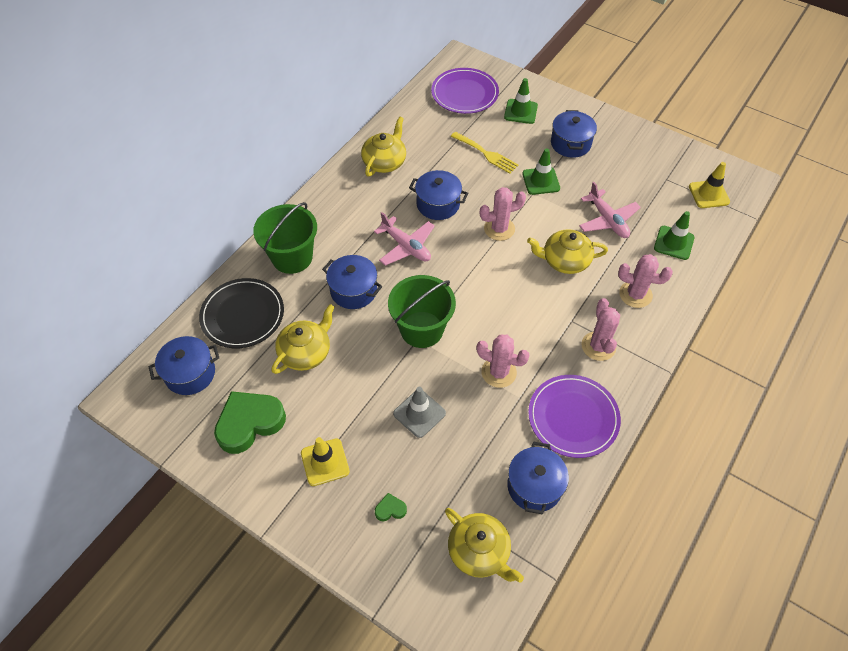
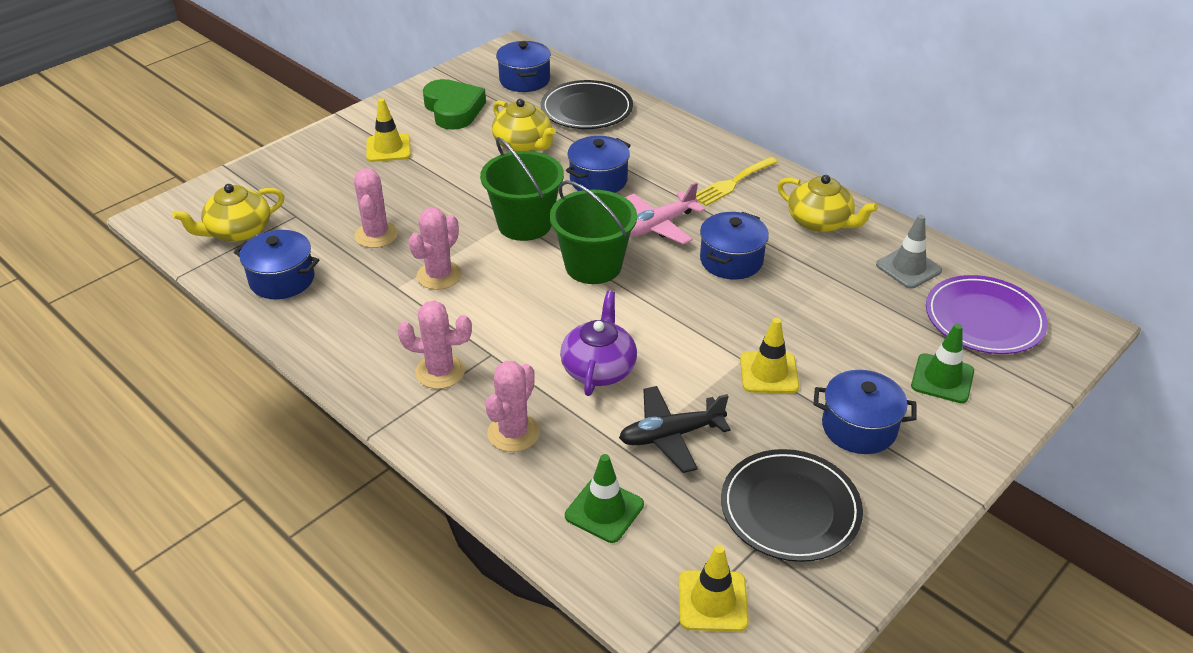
camera: 100 degrees right, 15 degrees down
green bucket [253,202,317,274] -> green bucket moved to [550,180,637,284]
green heart [375,493,407,521] -> none
grey traffic cone [393,387,446,438] -> grey traffic cone moved to [876,215,942,289]
yellow fork [451,132,518,174] -> yellow fork moved to [696,157,778,206]
pink cactus [480,187,526,241] -> pink cactus moved to [354,168,398,248]
green traffic cone [522,148,560,195] -> yellow traffic cone [740,318,799,393]
yellow teapot [527,229,608,274] -> purple teapot [560,290,637,396]
purple plate [528,375,621,458] -> none
pink plane [579,182,641,238] -> black plane [619,386,731,473]
none -> black plate [721,449,863,562]

